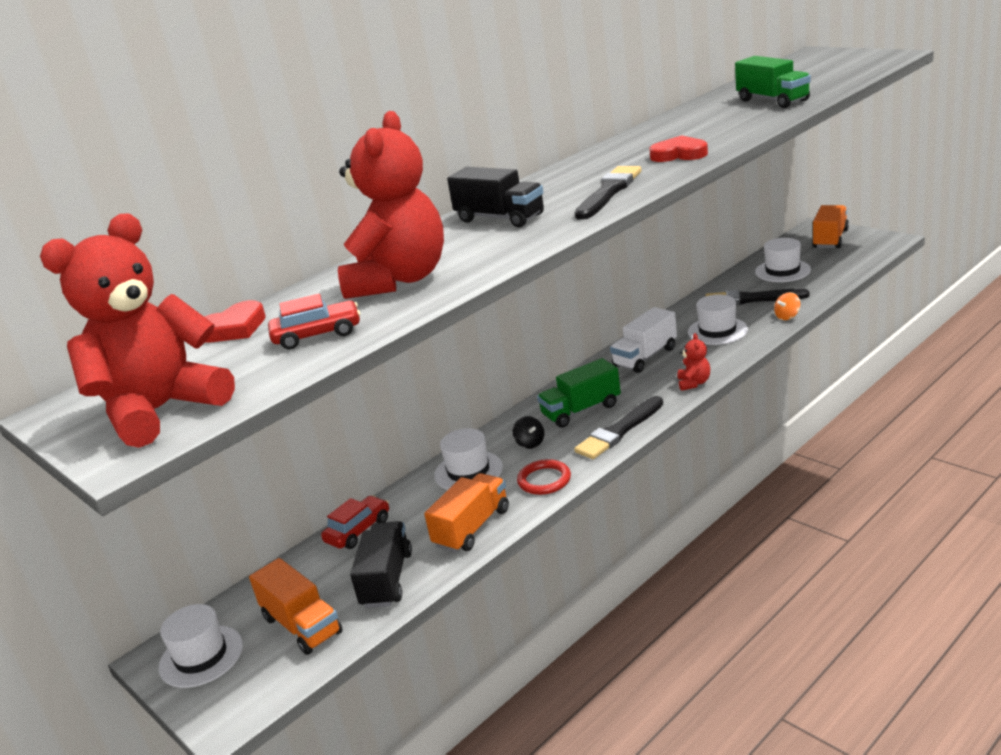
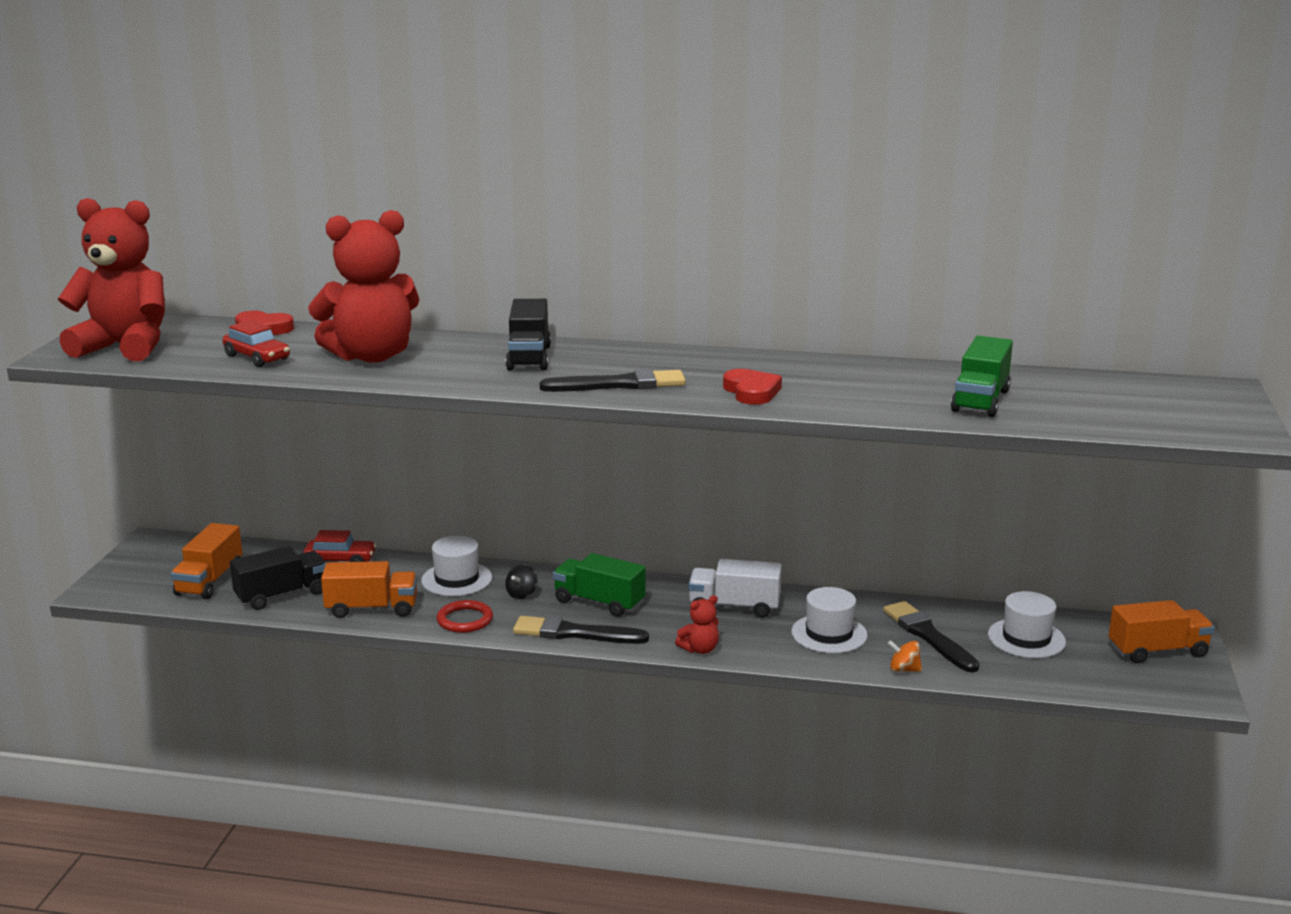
camera: 50 degrees right, 5 degrees down
white hat [159,604,243,688] -> none

